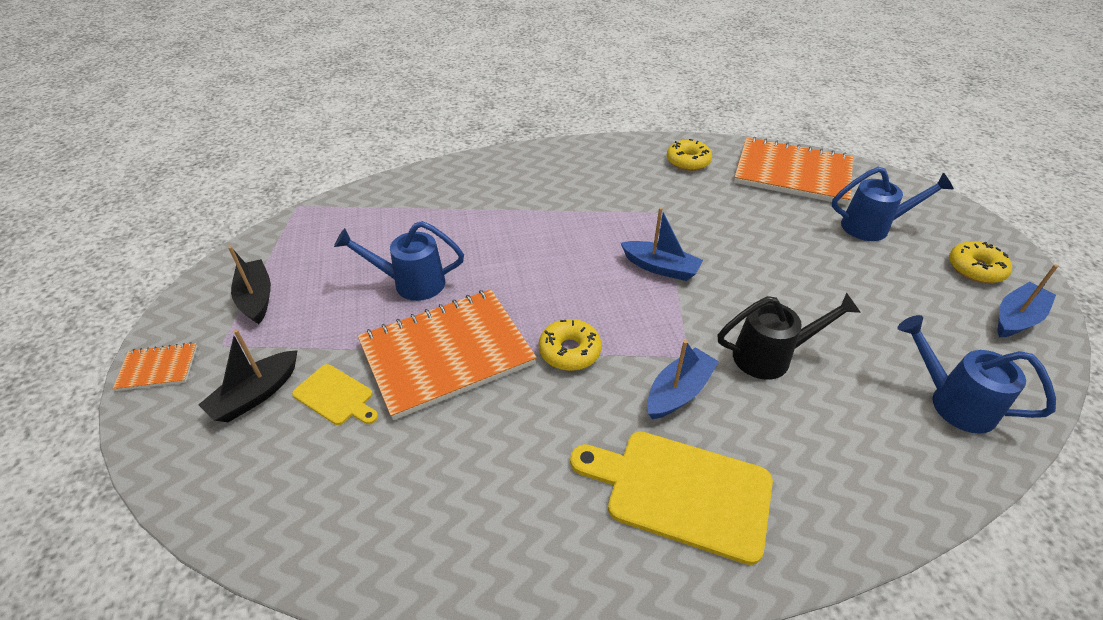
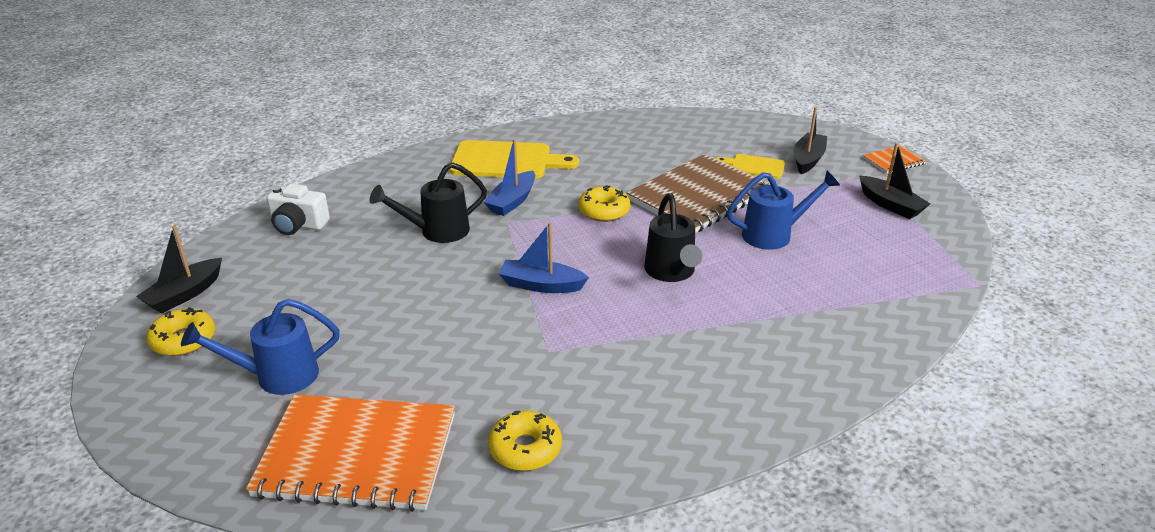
camera: 165 degrees right, 10 degrees down
orange notebook [358,289,537,420] -> brown notebook [626,154,770,233]
blue watering can [897,315,1056,434] -> white camera [267,183,330,235]
blue boat [997,264,1058,338] -> black boat [136,225,222,313]
none -> black watering can [644,193,702,282]

